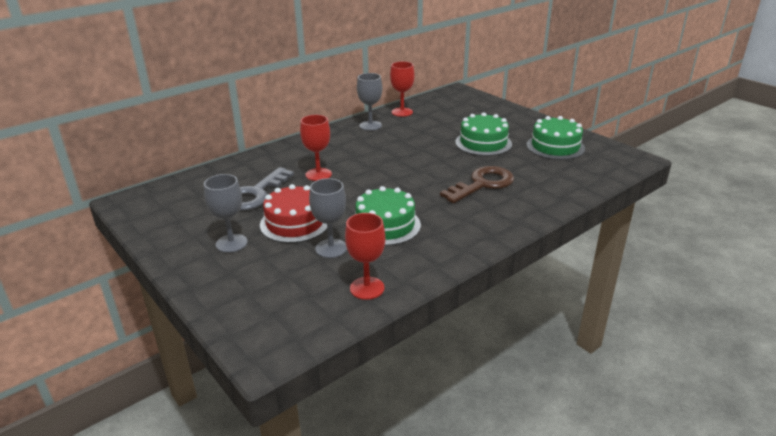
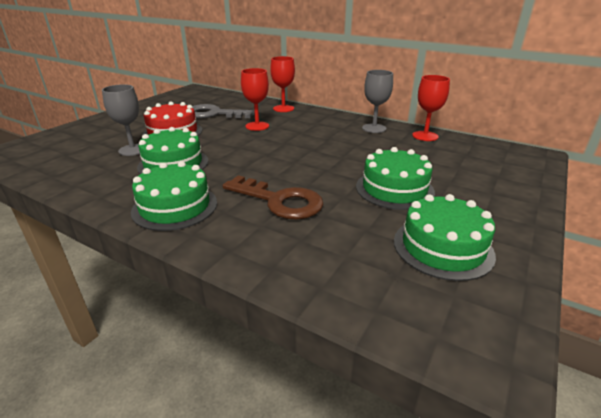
camera: 70 degrees right, 0 degrees up
grey goblet [204,174,248,253] -> none
red goblet [345,213,385,300] -> red goblet moved to [270,56,295,112]
none -> green cake [131,161,217,231]

